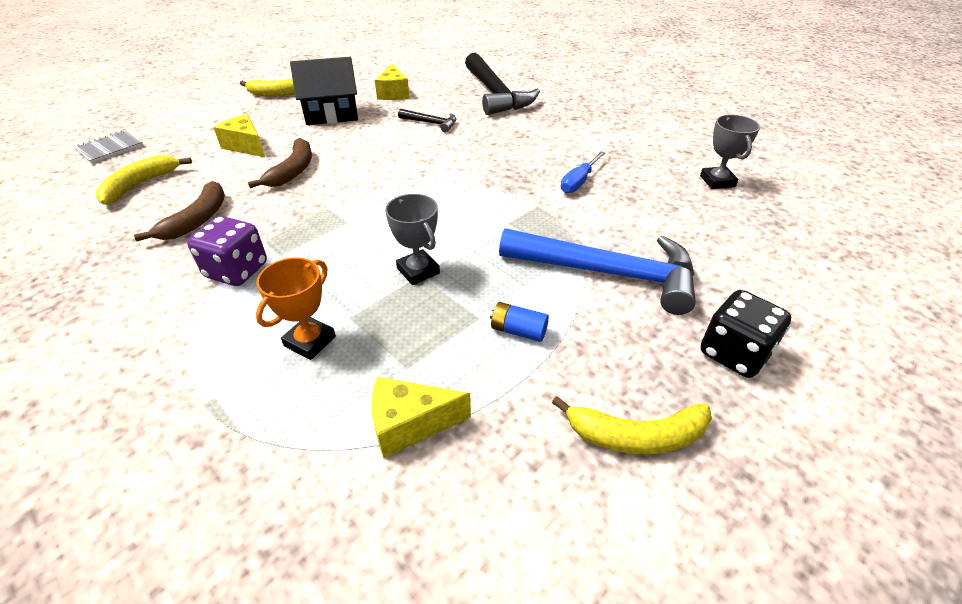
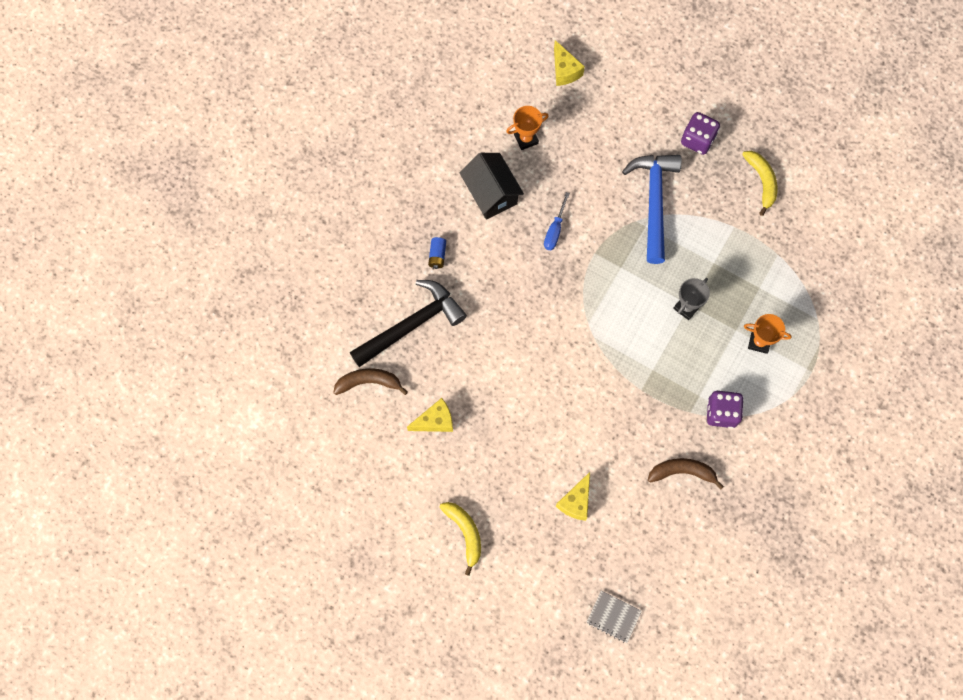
camera: 105 degrees left, 30 degrees up
yellow banana [96,155,192,205] -> none
brown banana [248,138,312,188] -> brown banana moved to [333,368,408,395]
black house [290,57,358,125] -> black house moved to [460,153,524,220]
yellow cheese [371,377,471,458] -> yellow cheese moved to [554,40,585,86]
black hammer [398,109,456,132] -> none
blue battery [490,302,549,342] -> blue battery moved to [428,237,446,269]
blue screwdriver [561,151,605,193] -> blue screwdriver turned 90 degrees clockwise [544,192,570,250]
grey trophy [700,115,760,189] -> orange trophy [506,106,548,150]
black dice [701,290,791,378] -> purple dice [681,112,720,155]

